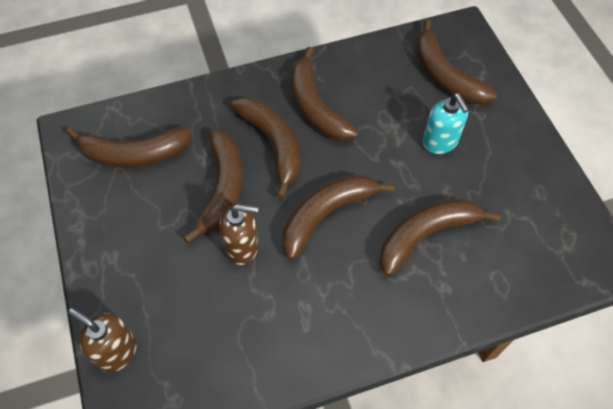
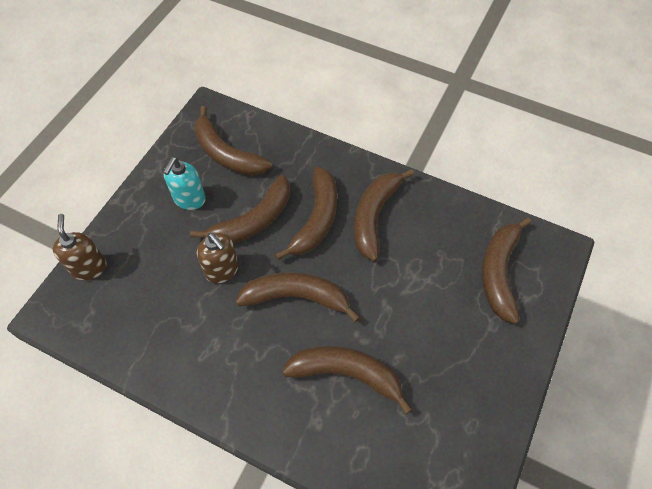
camera: 45 degrees right, 0 degrees up
turquoise soap dispenser [422,93,469,154] -> turquoise soap dispenser moved to [163,157,206,210]

